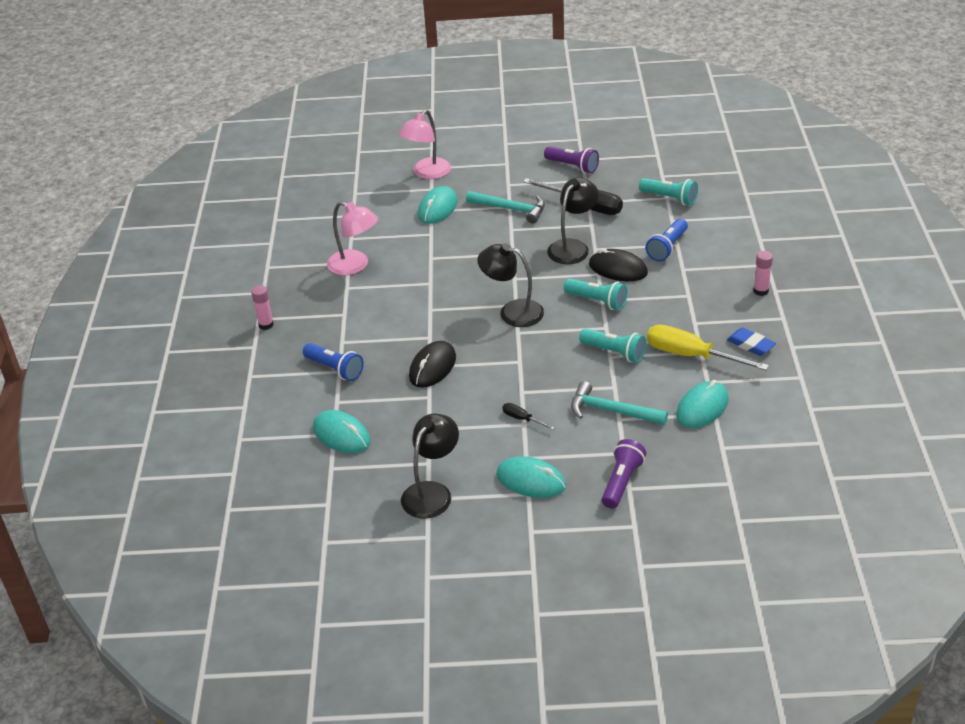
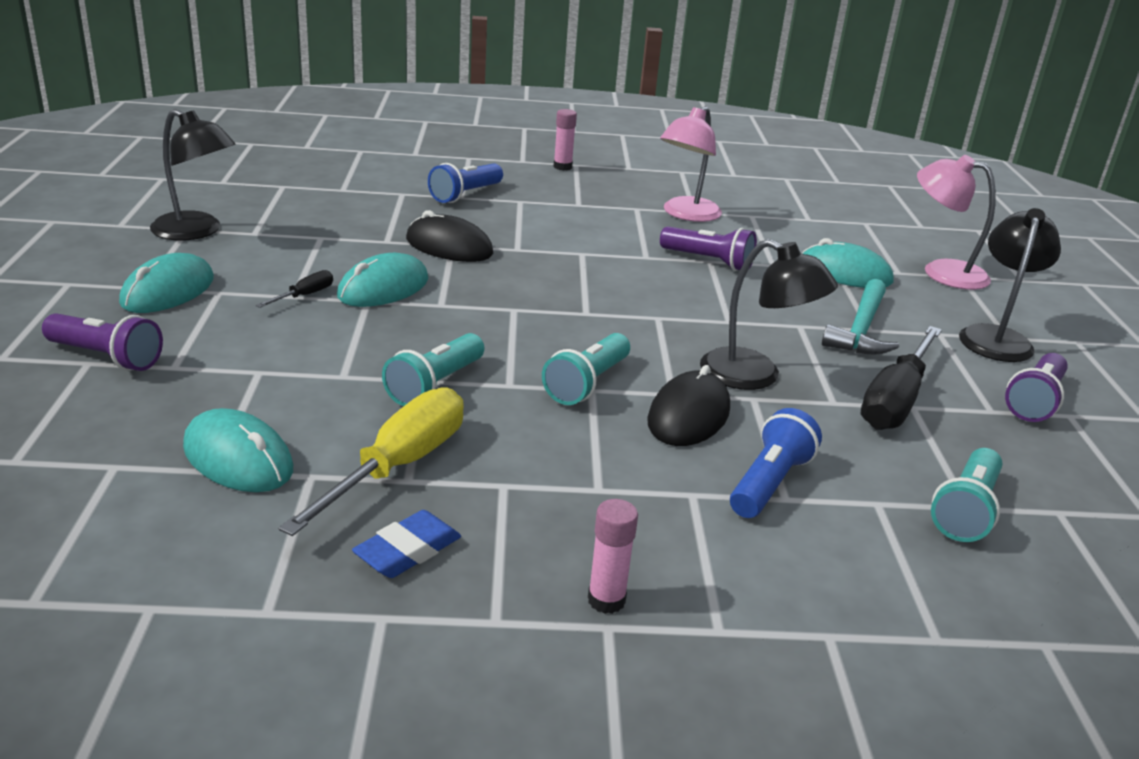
camera: 85 degrees right, 10 degrees down
turquoise mouse [313,410,371,453] -> turquoise mouse moved to [337,253,428,307]
black lamp [477,243,544,327] -> black lamp moved to [959,208,1061,362]
turquoise hammer [571,381,668,425] -> none
blue flashlight [646,219,688,261] -> blue flashlight turned 90 degrees clockwise [730,408,822,518]
none -> purple flashlight [660,226,757,271]

